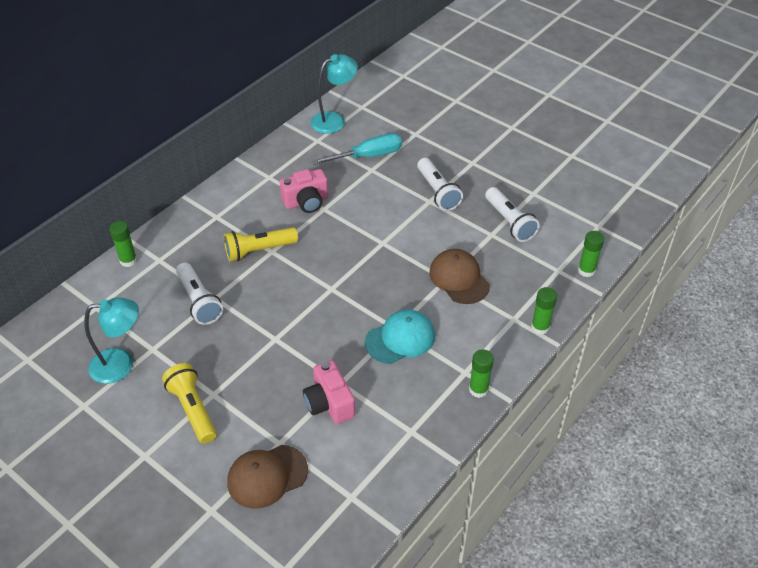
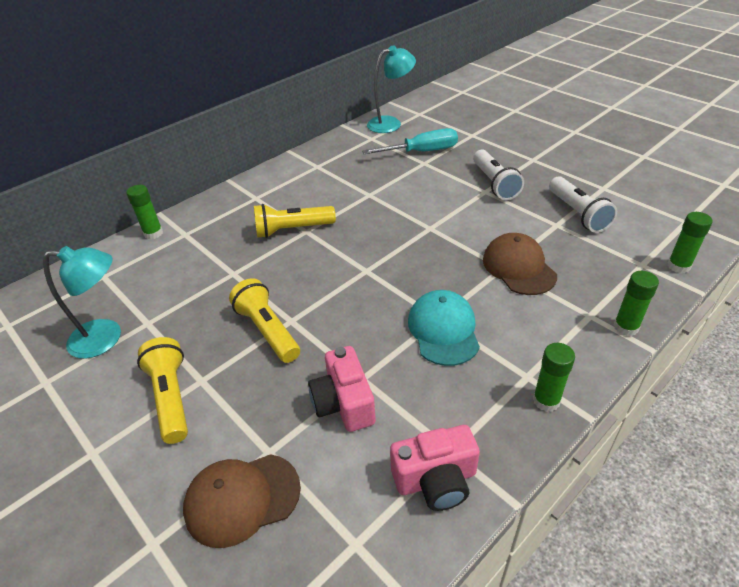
camera: 10 degrees right, 5 degrees down
white flashlight [176,263,223,325] -> none
pink camera [280,169,328,213] -> pink camera moved to [390,425,480,511]
turquoise cap [365,309,435,364] -> turquoise cap turned 75 degrees counterclockwise [408,290,480,366]
none -> yellow flashlight [229,278,300,363]

